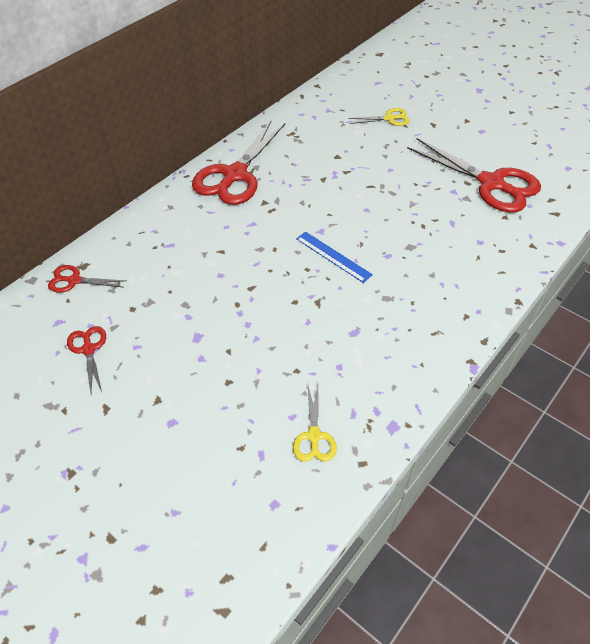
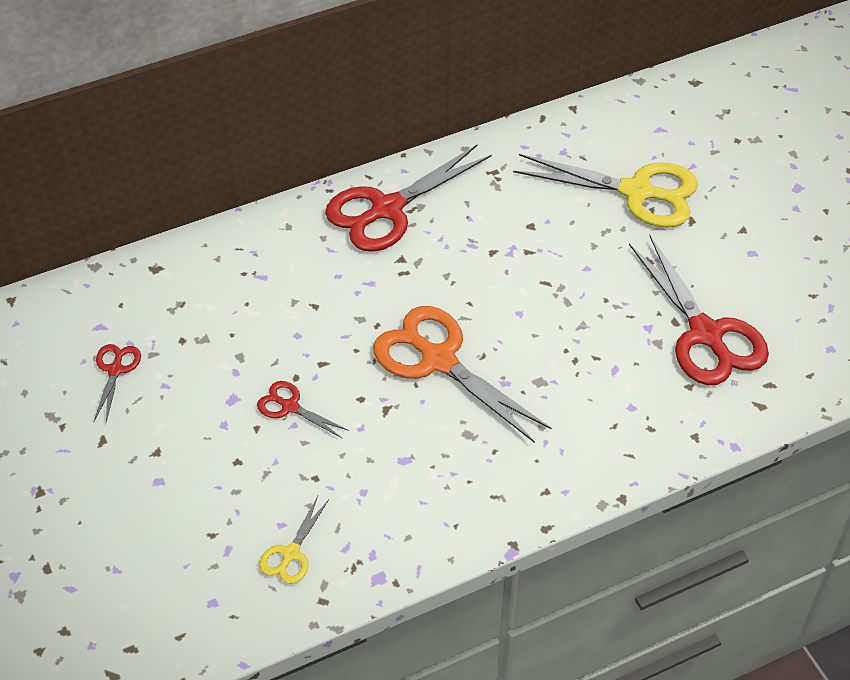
camera: 25 degrees right, 0 degrees up
red scissors [48,265,126,293] -> red scissors moved to [257,381,349,439]
blue ruler [296,231,373,283] -> orange scissors [373,306,551,443]
yellow scissors [348,108,410,126] -> yellow scissors [513,154,698,228], size x2.09

